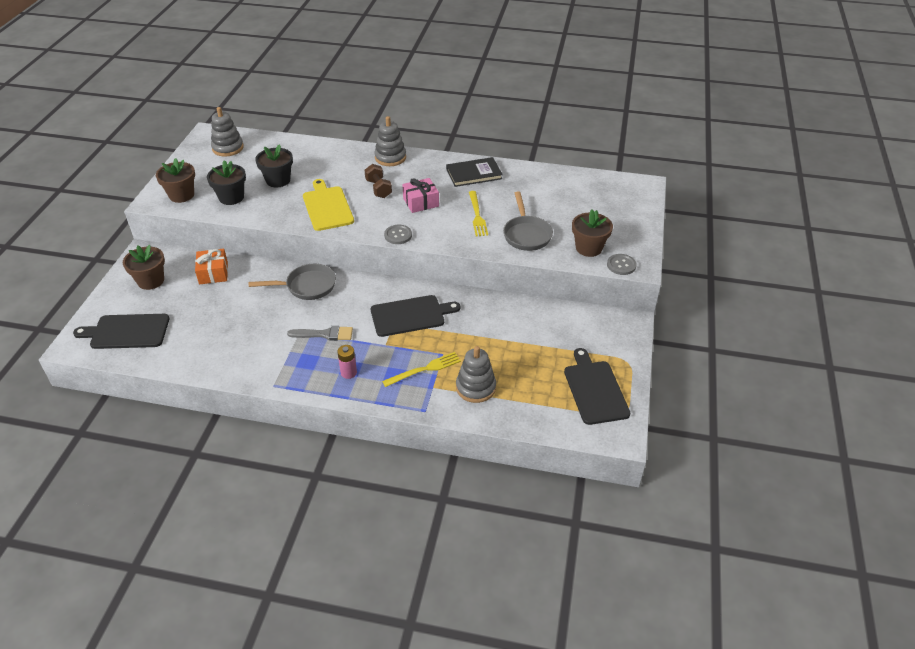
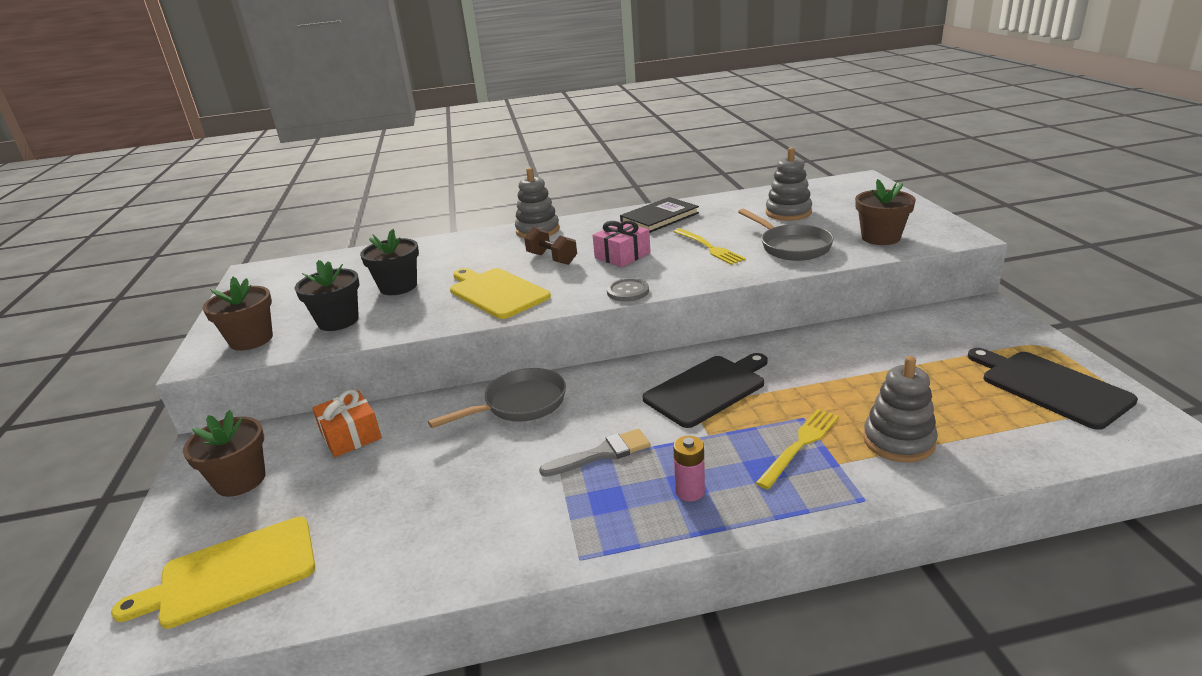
camera: 20 degrees left, 15 degrees down
black cutting board [73,314,170,349] -> yellow cutting board [111,517,315,629]
grey stacking toy [211,107,244,157] -> grey stacking toy moved to [766,147,812,221]
grey button [607,254,637,275] -> none

